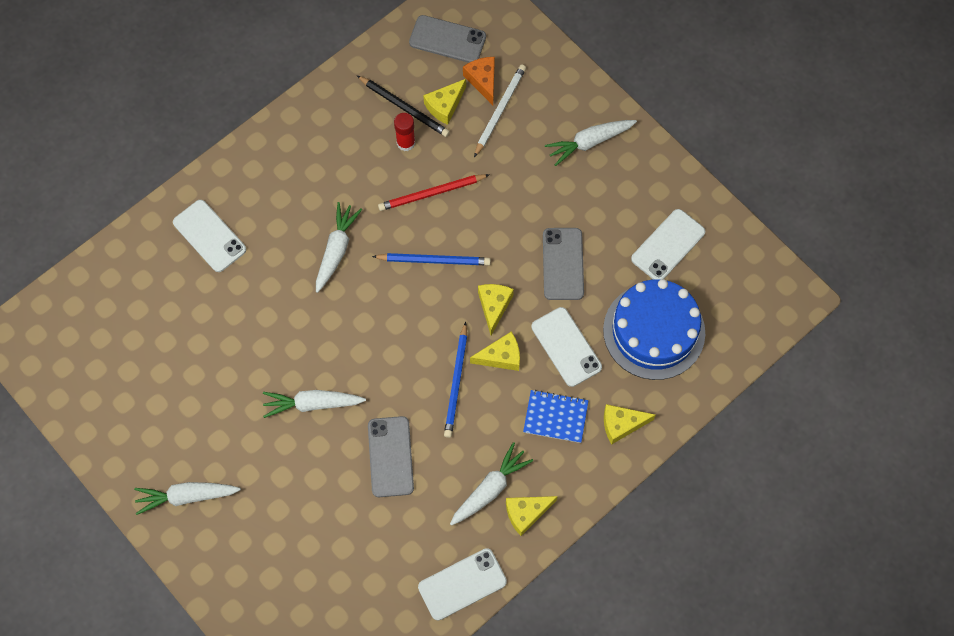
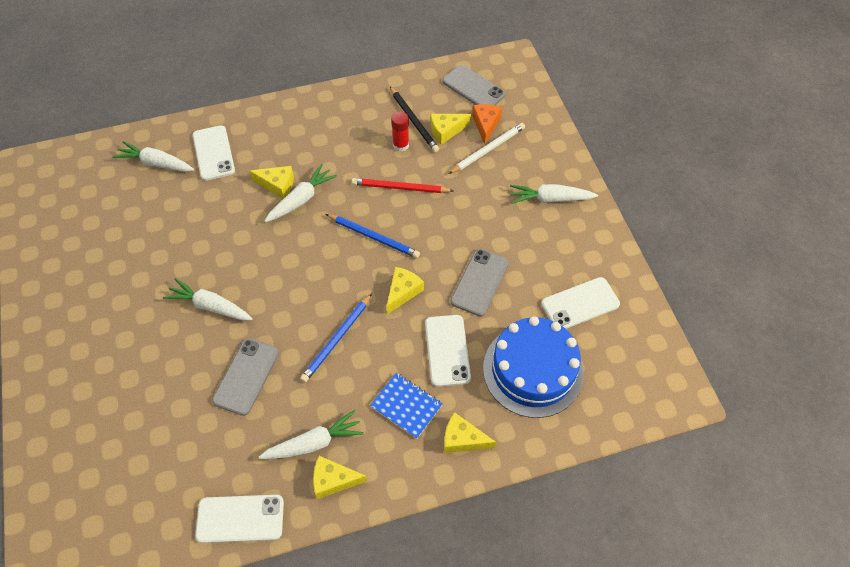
camera: 25 degrees right, 10 degrees down
white carrot [134,482,241,515] -> white carrot moved to [113,141,194,172]
yellow cheese [470,331,520,371] -> yellow cheese moved to [249,166,294,199]

